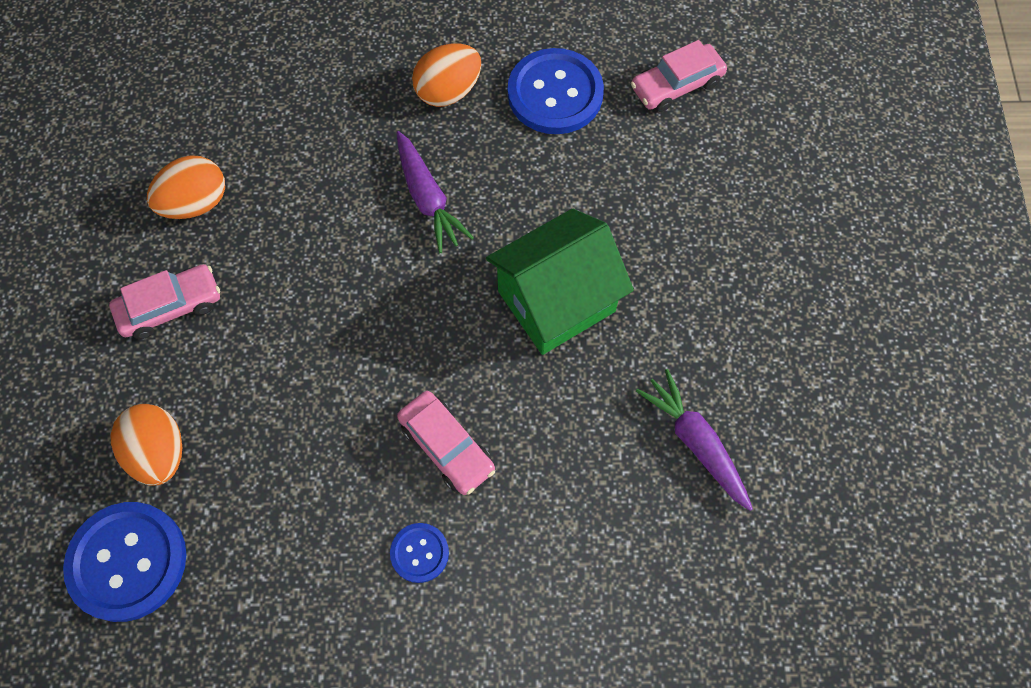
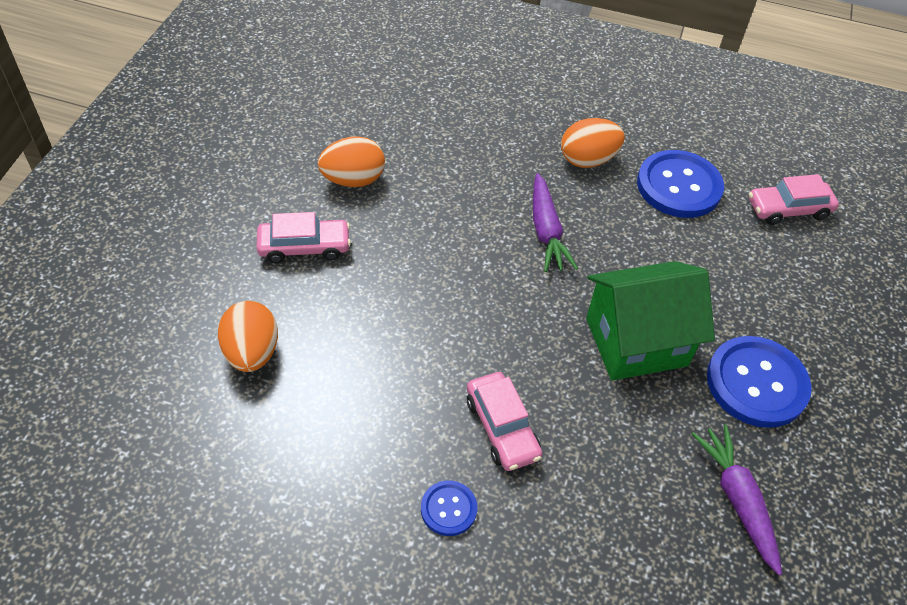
camera: 15 degrees right, 15 degrees down
blue button [63,502,186,622] -> blue button moved to [707,336,812,428]

